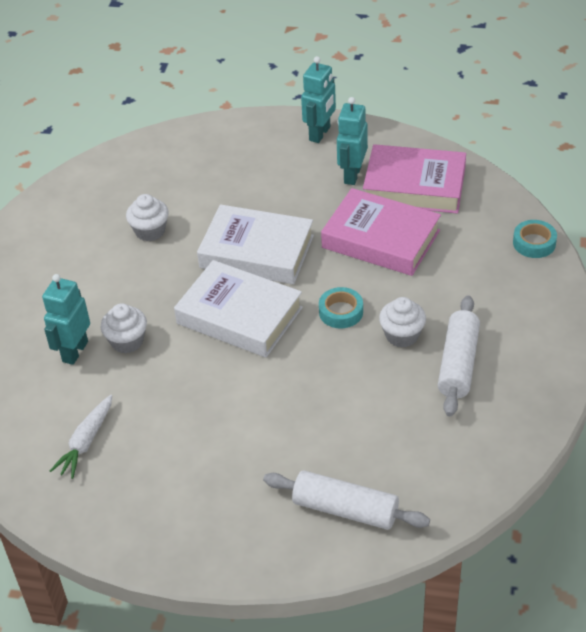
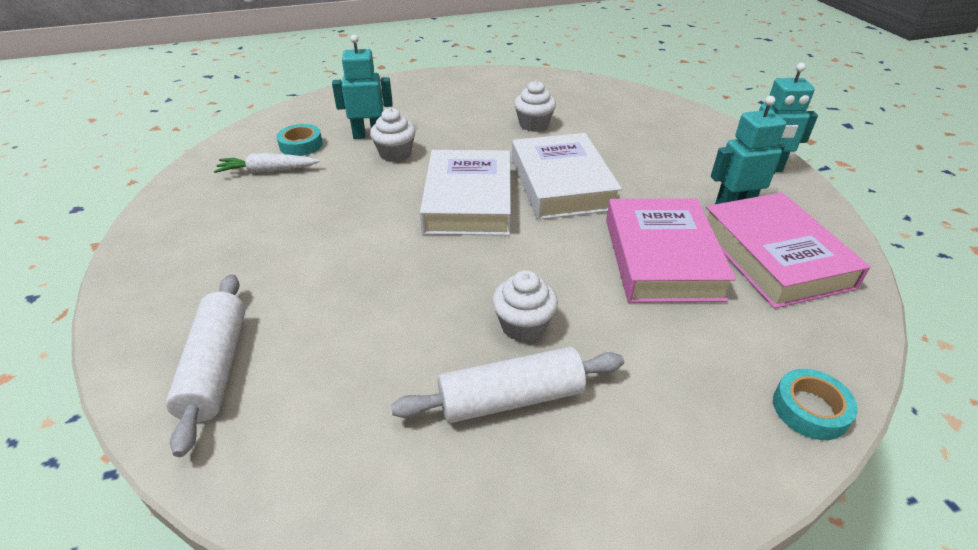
camera: 60 degrees right, 5 degrees down
turquoise tape [319,287,363,328] -> turquoise tape moved to [277,124,323,156]

